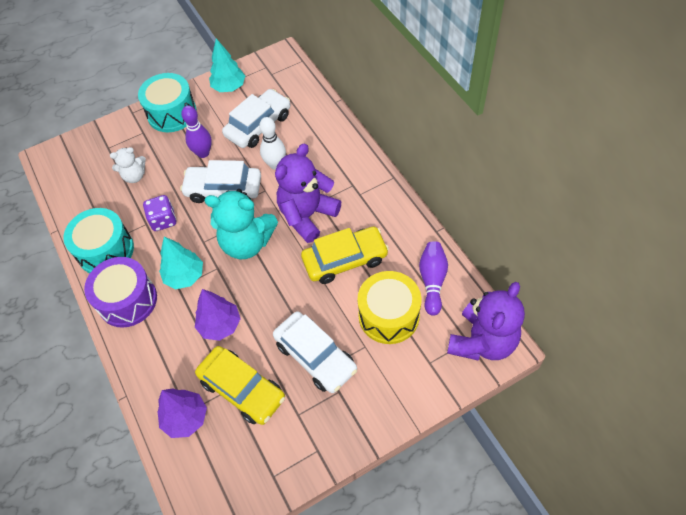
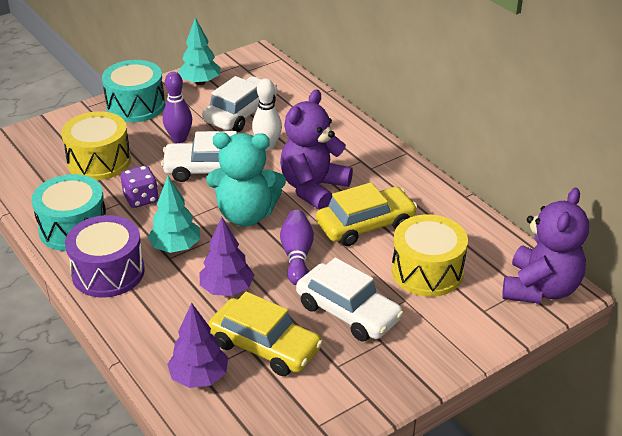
camera: 10 degrees left, 20 degrees down
white teddy bear [110,147,146,183] -> yellow drum [61,111,131,180]
purple bowling pin [419,241,448,316] -> purple bowling pin moved to [280,210,314,285]

